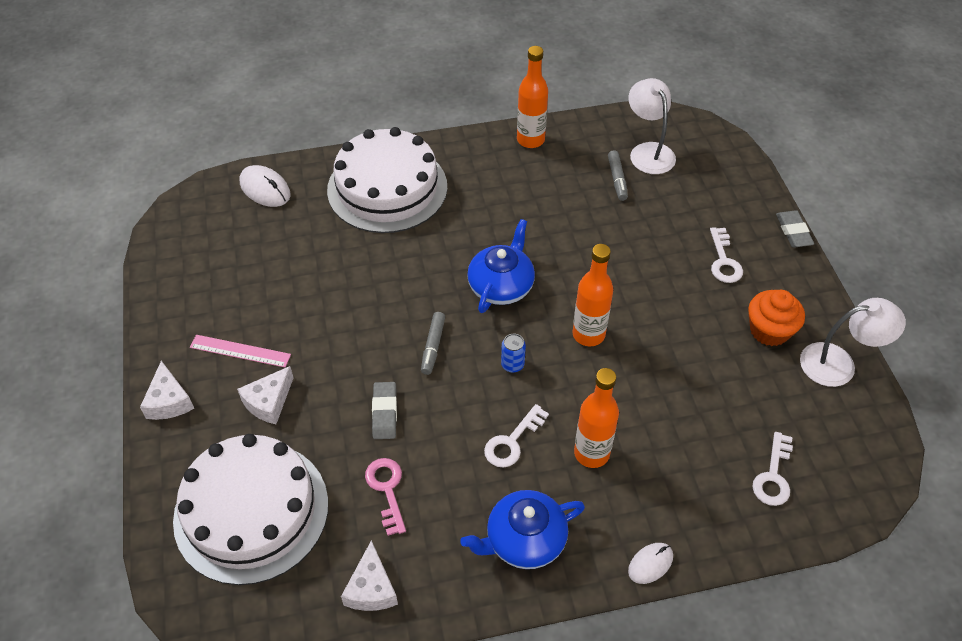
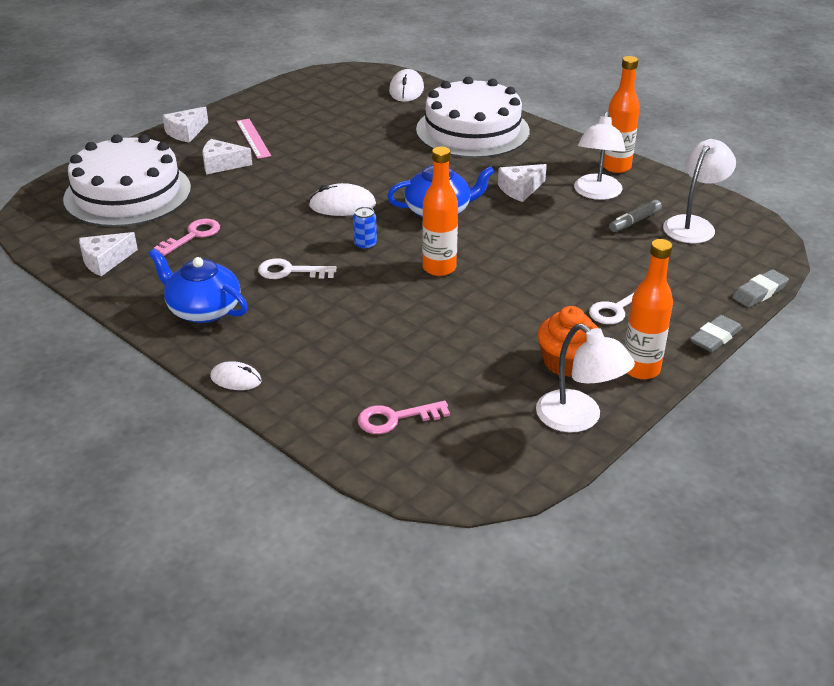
camera: 55 degrees right, 15 degrees down
grey eraser [372,382,397,439] -> grey eraser moved to [732,269,789,307]
grey marker [421,312,445,375] -> white mouse [309,183,376,216]
orange bottle [574,368,619,468] -> orange bottle moved to [624,239,673,380]
white key [752,432,793,506] -> pink key [358,401,450,434]
none -> white cheese [498,164,547,202]
none -> white lamp [574,112,625,200]

